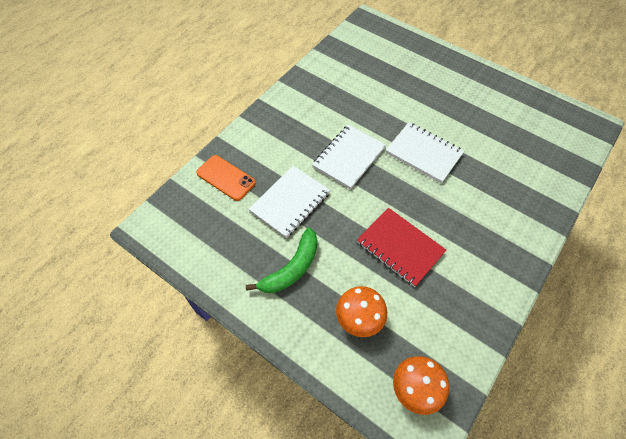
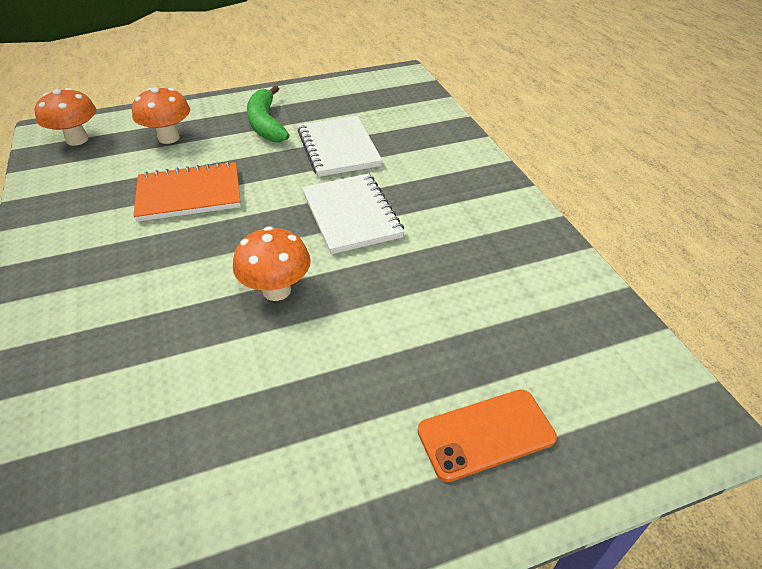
camera: 125 degrees right, 15 degrees down
orange phone [196,155,256,201] -> orange phone moved to [418,389,557,482]
red notebook [357,208,446,287] -> orange notebook [133,161,241,222]
white notebook [386,122,464,183] -> orange mushroom [233,226,311,301]

